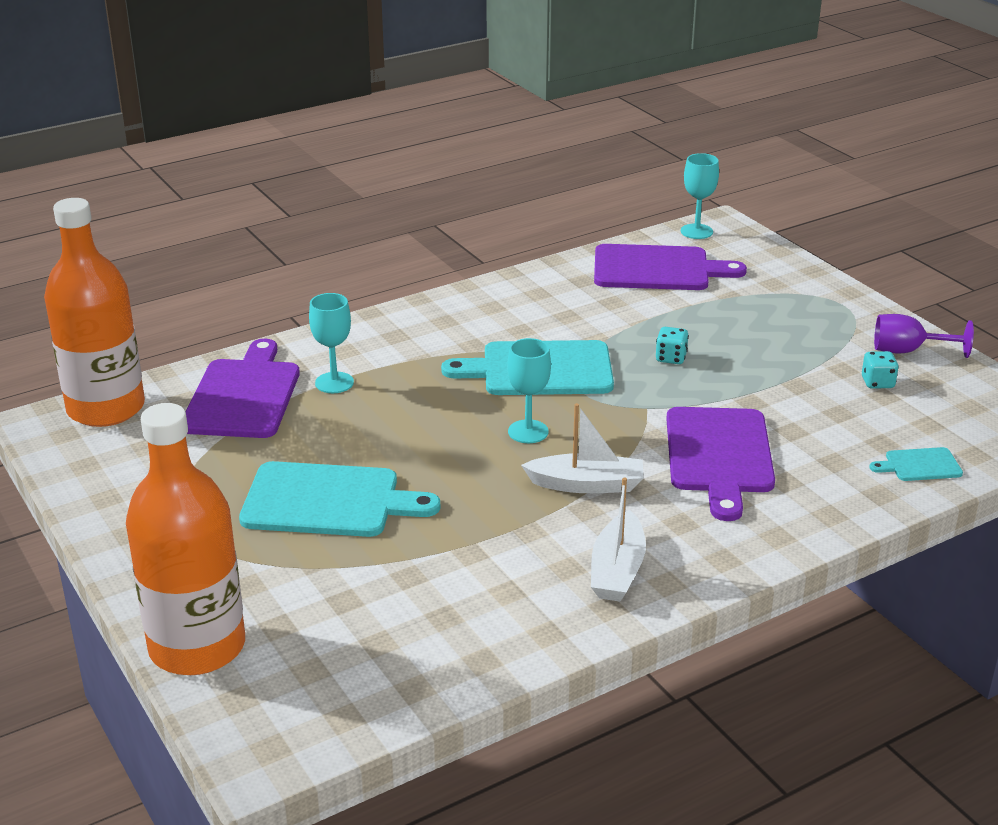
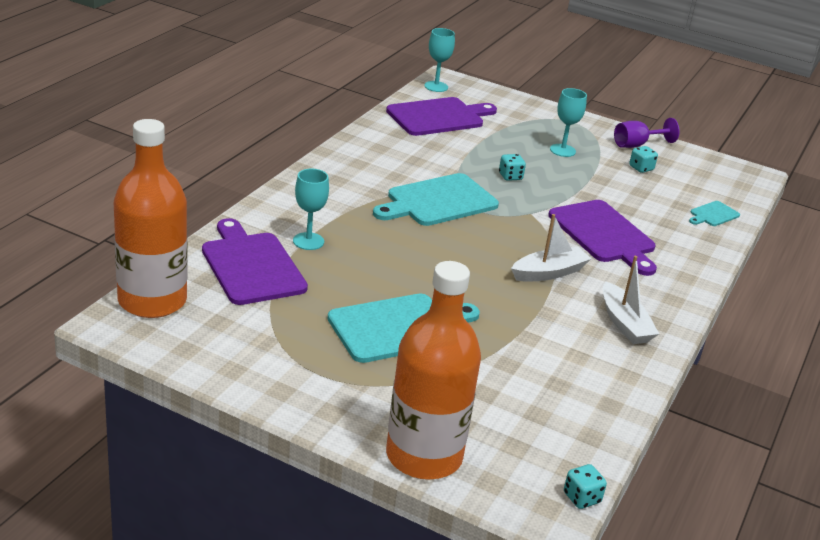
camera: 35 degrees left, 0 degrees up
turquoise goblet [507,338,551,443] -> turquoise goblet moved to [550,88,587,157]
none -> turquoise dice [564,464,607,509]

